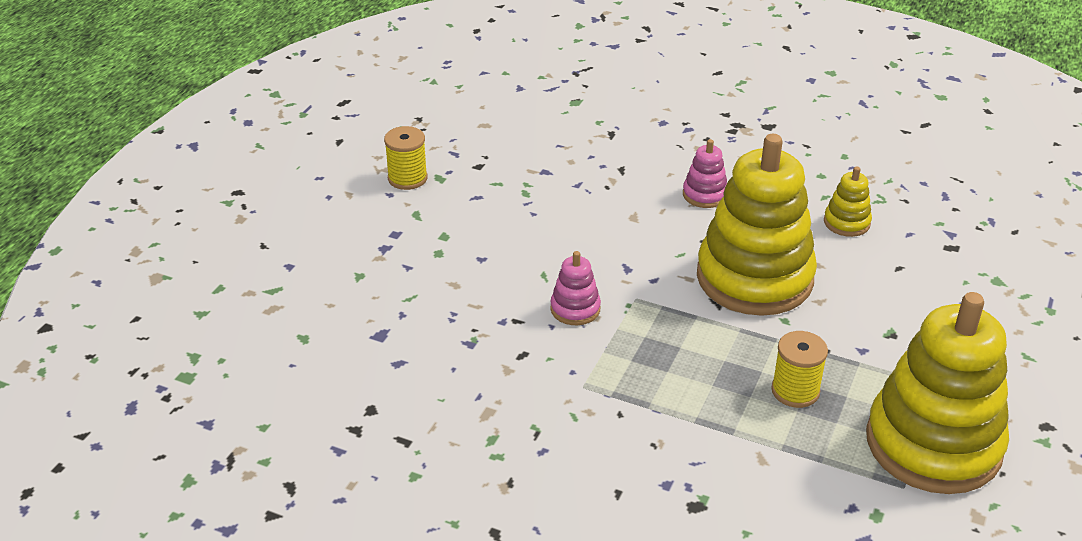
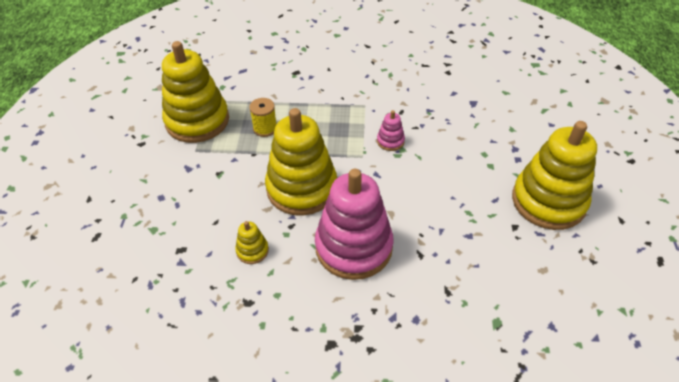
camera: 160 degrees right, 10 degrees up
yellow spool [384,126,428,190] -> yellow stacking toy [512,121,597,230]
pink stacking toy [683,139,727,208] -> pink stacking toy [315,169,393,280], size x2.39

